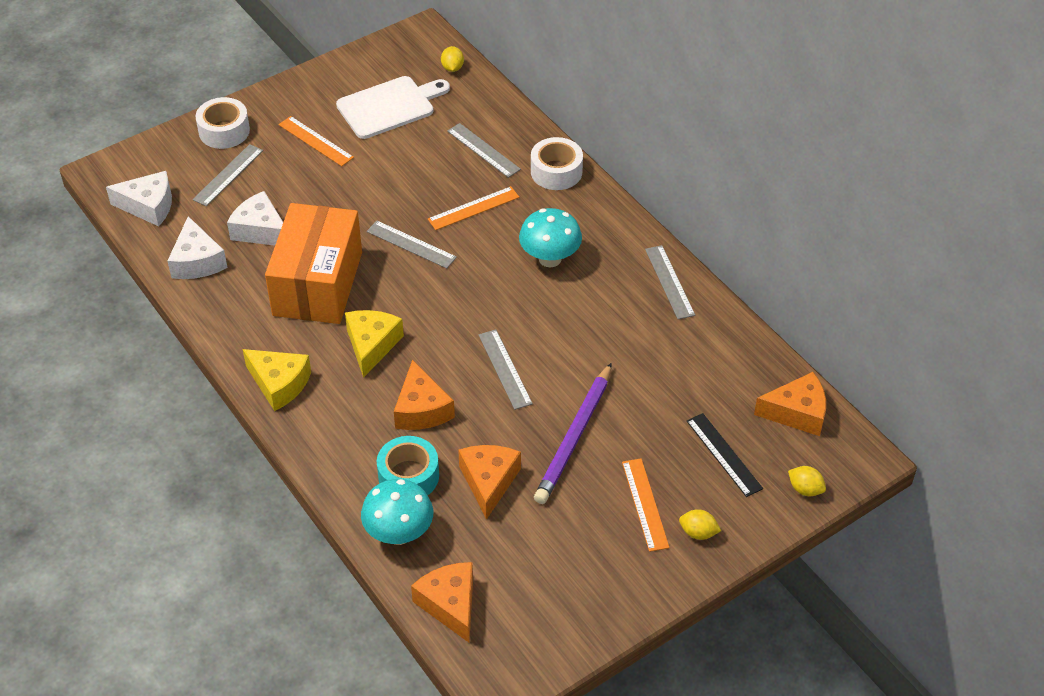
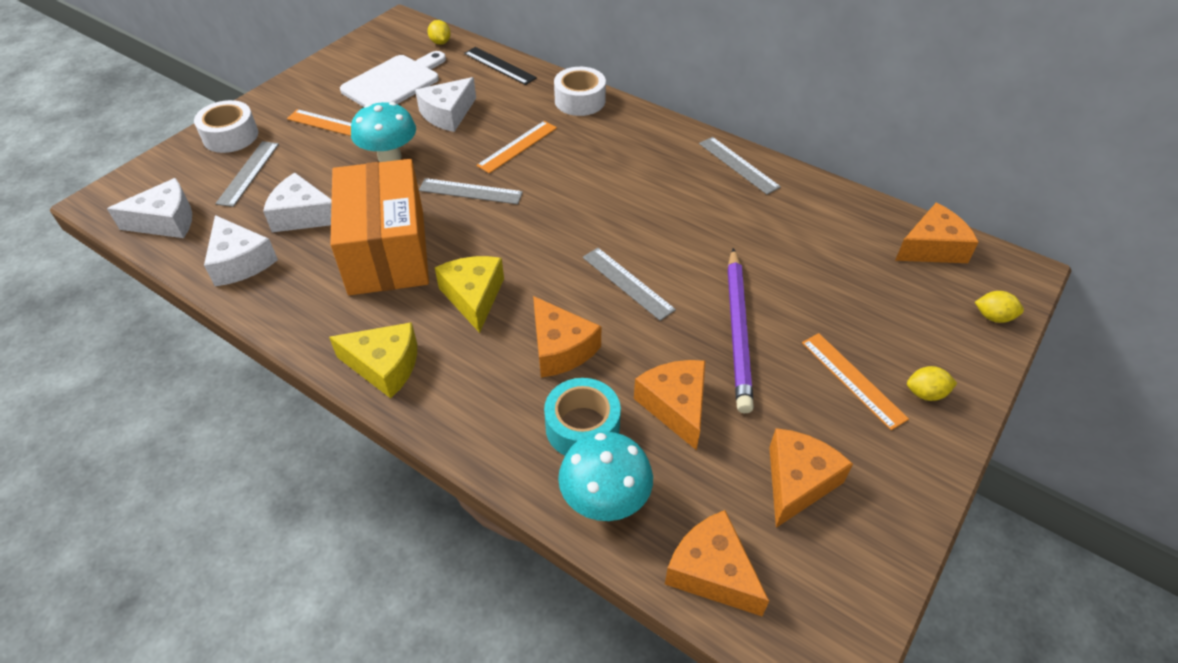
camera: 20 degrees left, 0 degrees up
grey ruler [447,123,521,178] -> none
turquoise mushroom [519,208,582,267] -> turquoise mushroom moved to [351,102,416,162]
black ruler [687,413,763,497] -> black ruler moved to [464,47,537,85]
none -> white cheese [415,77,476,132]
none -> orange cheese [769,428,853,528]

